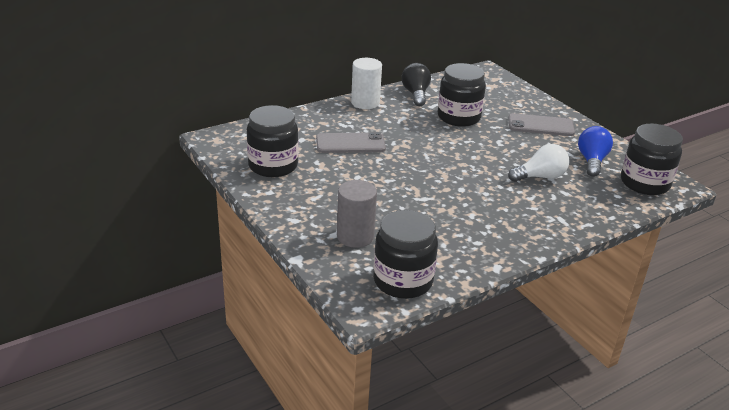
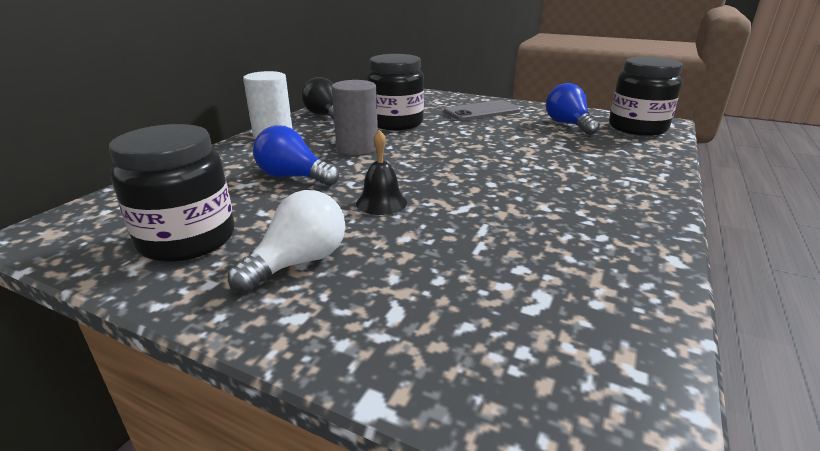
camera: 30 degrees left, 5 degrees down
grey phone [316,132,386,153] -> blue light bulb [253,125,339,186]
grey cylinder [337,180,377,248] -> grey cylinder moved to [331,80,378,155]
black jar [373,210,438,299] -> none
white light bulb [508,144,569,182] -> white light bulb moved to [228,190,345,293]
none -> black bell [356,130,407,215]

